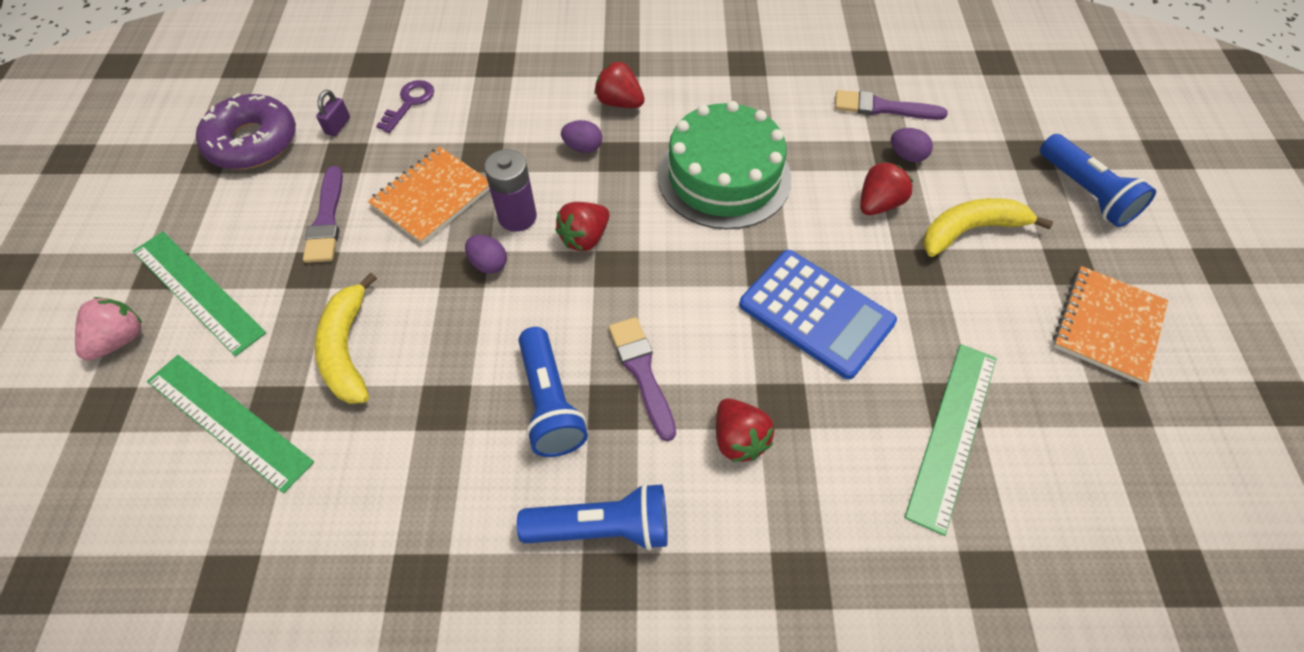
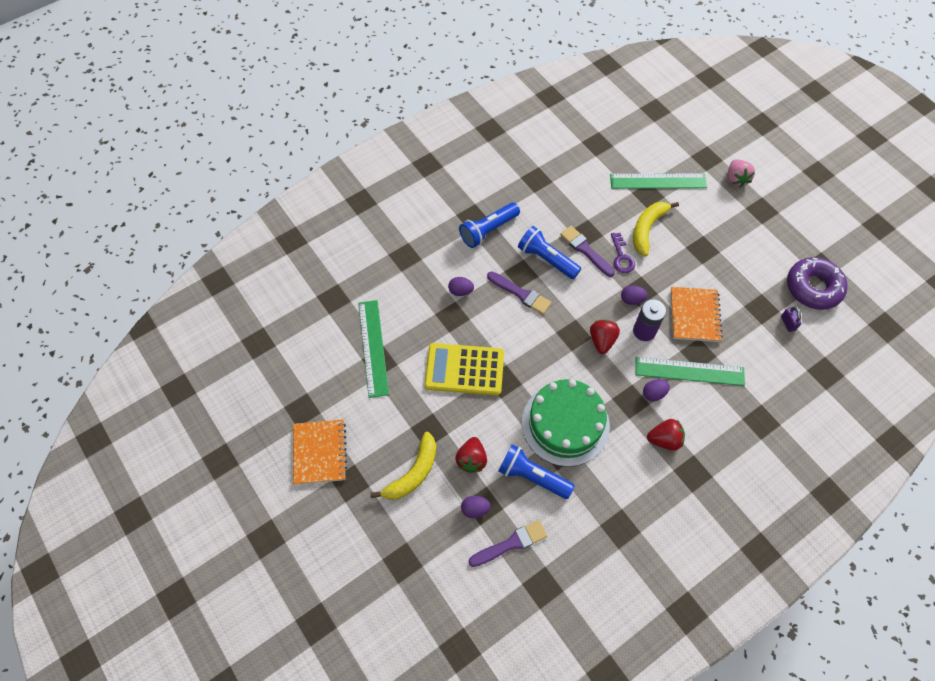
camera: 145 degrees right, 5 degrees up
green ruler [133,231,266,356] -> green ruler moved to [635,357,745,386]
purple brush [303,166,343,263] -> purple brush moved to [560,226,615,277]
yellow banana [314,273,377,404] -> yellow banana turned 105 degrees counterclockwise [633,202,679,257]
purple key [376,80,434,133] -> purple key moved to [611,233,635,273]
red strawberry [716,398,774,462] -> purple egg [448,277,474,296]
blue calculator [739,250,897,380] -> yellow calculator [425,343,504,395]
blue flashlight [1040,134,1156,227] -> blue flashlight moved to [499,444,575,499]

